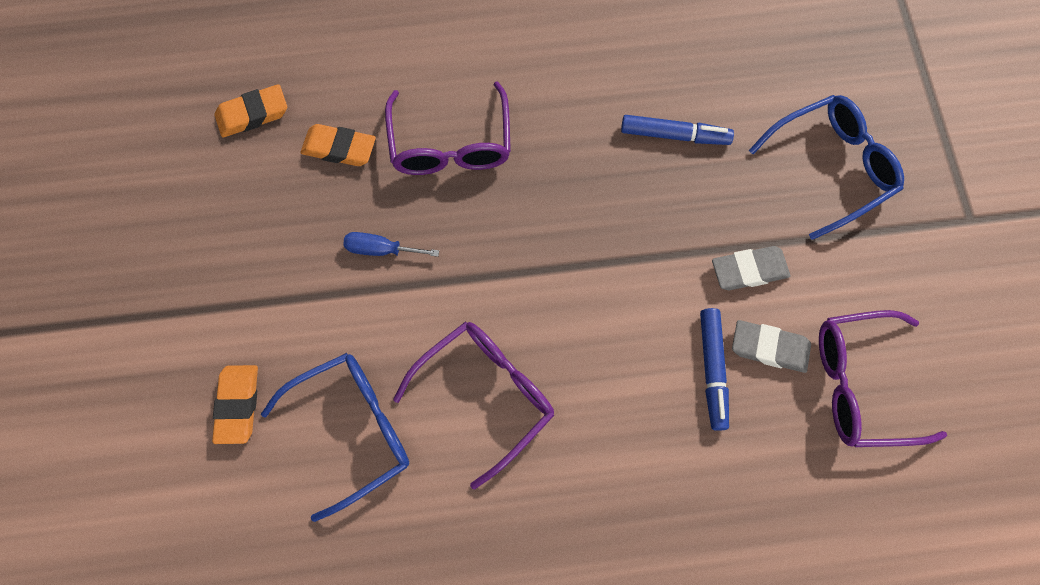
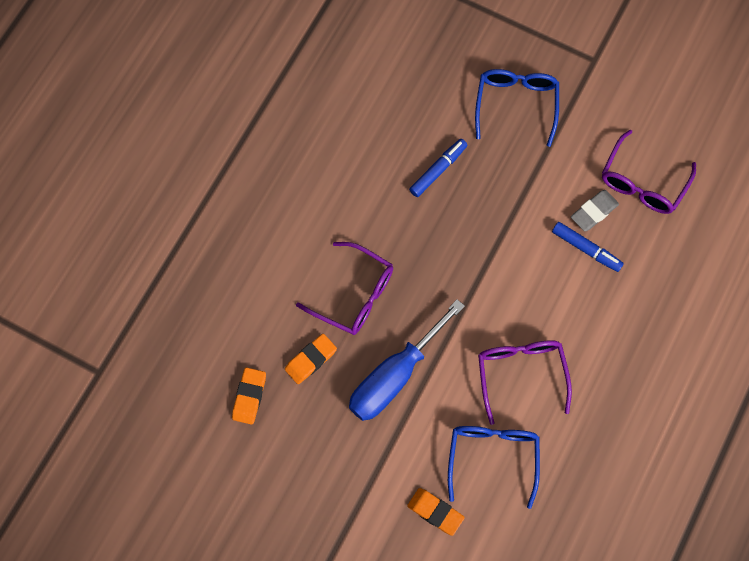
camera: 55 degrees left, 0 degrees up
blue screwdriver [343,232,439,257] -> blue screwdriver [349,299,465,421], size x2.36
grey eraser [712,246,790,290] -> none

